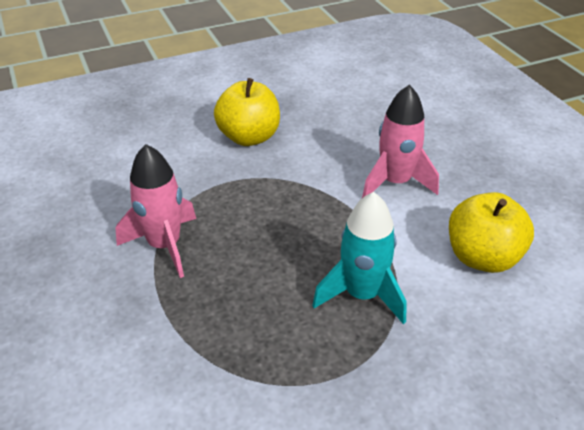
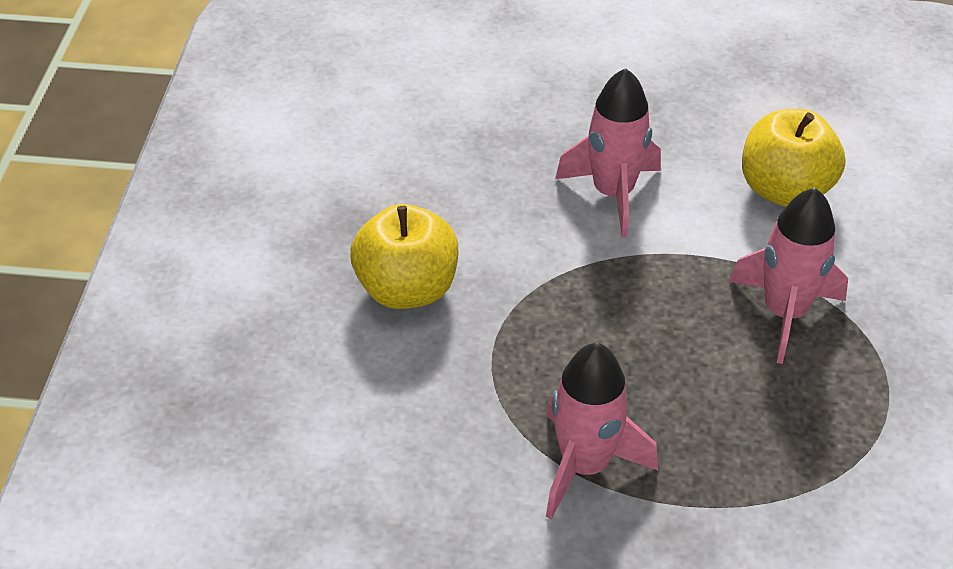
camera: 60 degrees left, 5 degrees up
turquoise rocket [312,192,407,325] -> pink rocket [729,188,848,364]

